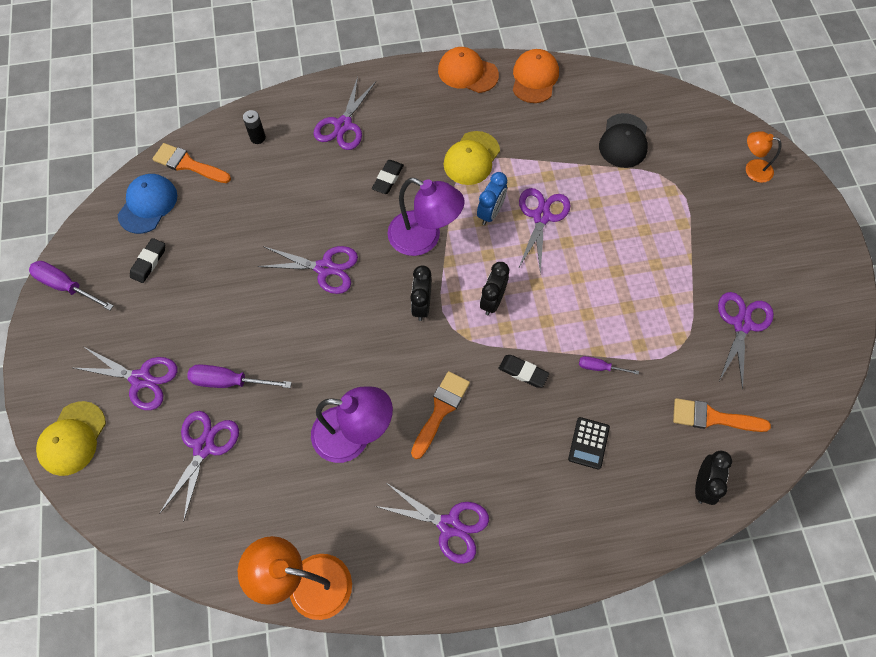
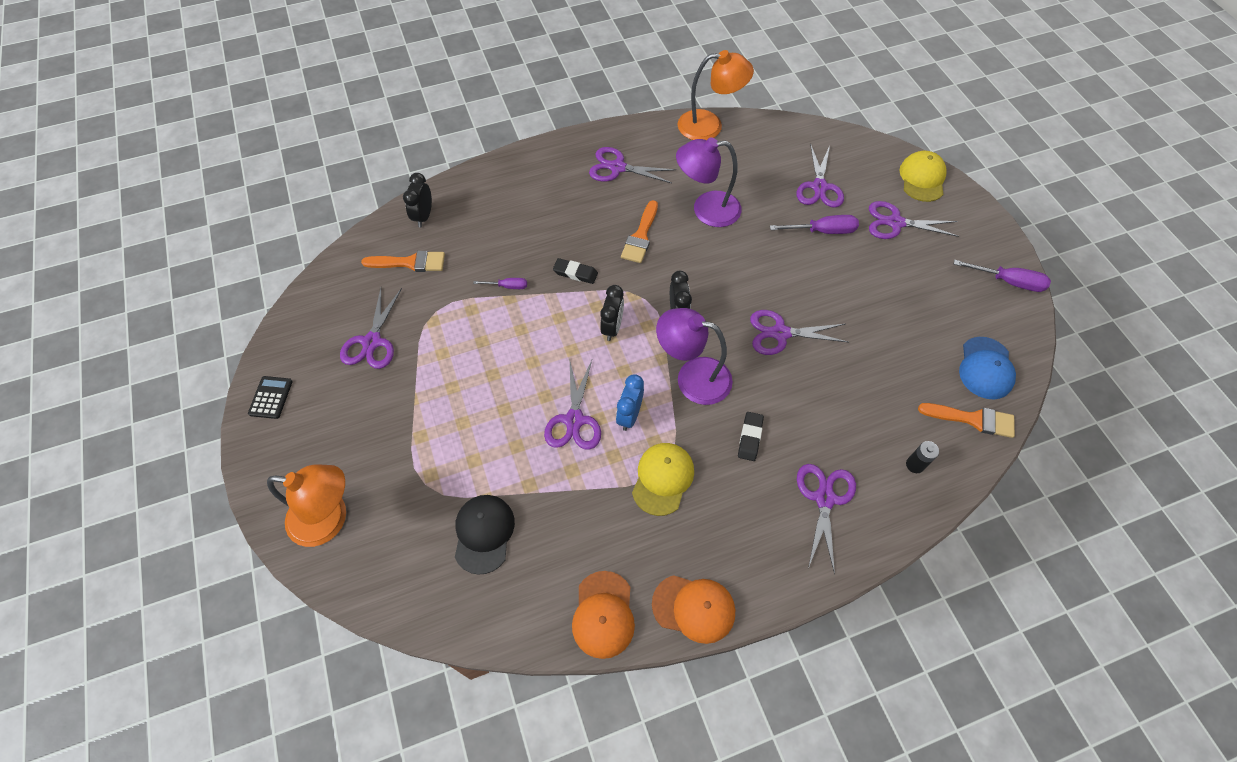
camera: 170 degrees right, 5 degrees down
black eraser [130,238,165,283] -> none
black calculator [568,417,610,470] -> black calculator moved to [248,376,293,419]
orange lamp [746,131,781,183] -> orange lamp [267,464,346,547], size x1.80

